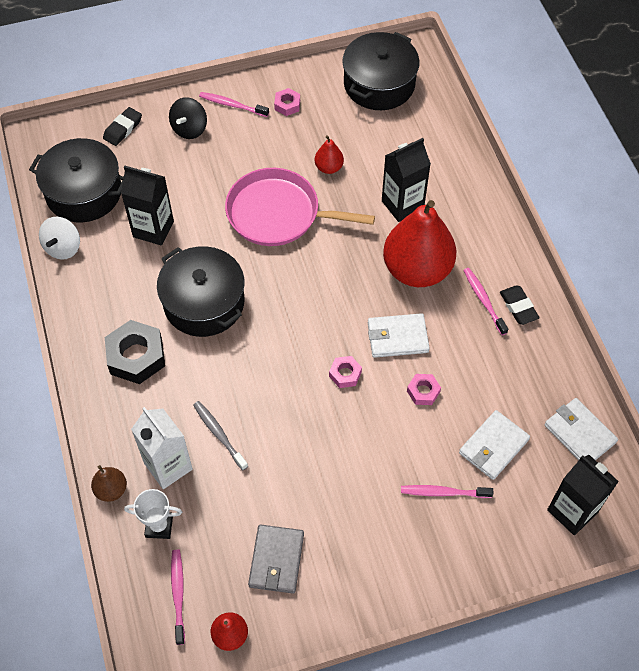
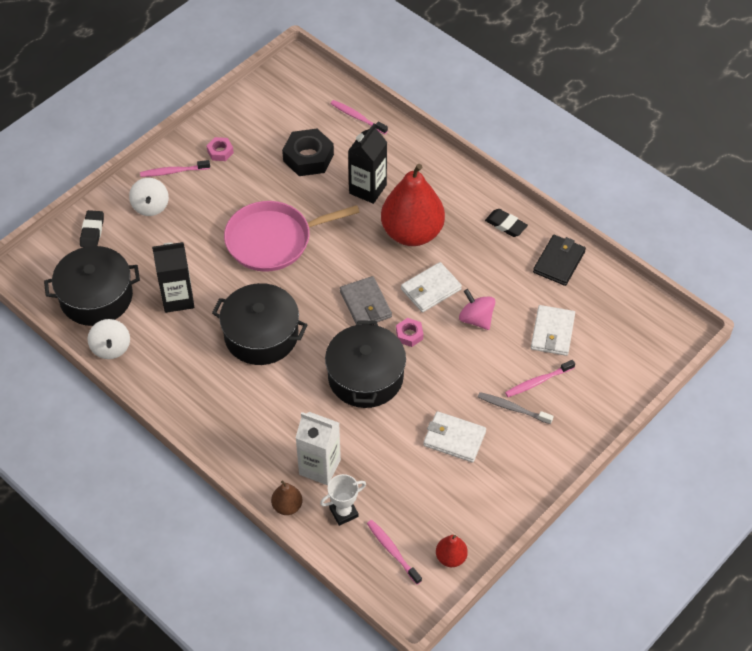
camera: 30 degrees left, 5 degrees down
black nut [105,320,165,384] -> black nut moved to [282,129,334,176]
black spinning top [169,97,207,139] -> white spinning top [129,178,169,216]
grey toothbrush [193,401,248,471] -> grey toothbrush moved to [478,392,554,424]
grey wallet [248,524,304,594] -> grey wallet moved to [340,276,392,325]
red pear [315,135,344,174] -> none
black pot [342,32,420,110] -> black pot moved to [325,320,406,408]
pink nut [407,374,441,405] -> pink spinning top [459,289,495,330]
pink toothbrush [463,268,508,335] -> pink toothbrush moved to [330,100,388,134]
white wallet [544,398,618,460] -> white wallet moved to [423,411,486,462]
black carton [547,455,619,535] -> none
none -> black wallet [533,235,586,286]

